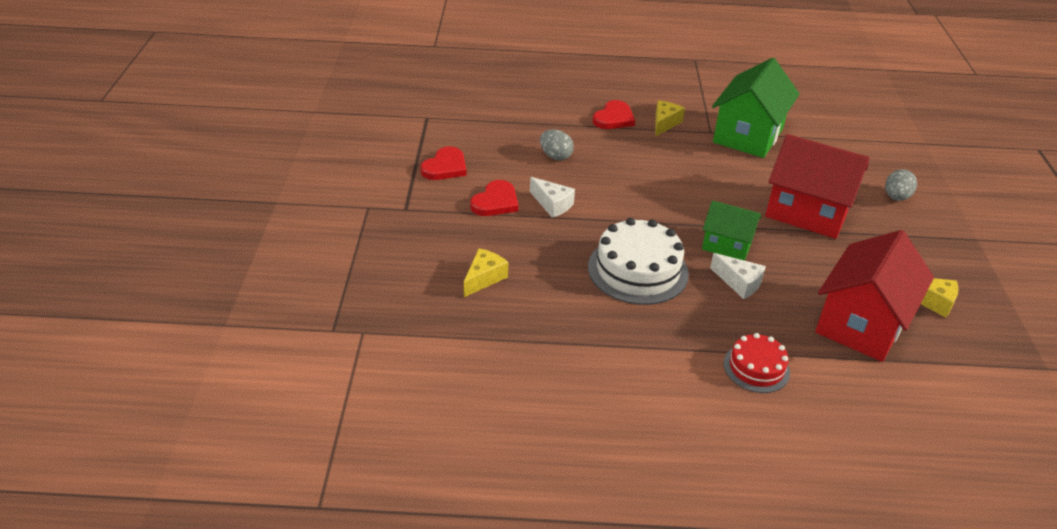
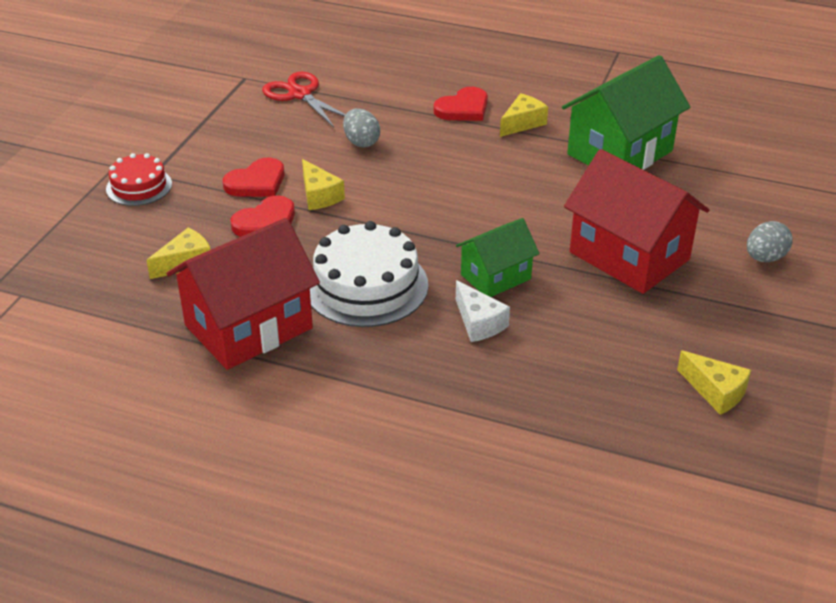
camera: 20 degrees right, 0 degrees up
red heart [421,147,467,180] -> red heart moved to [231,195,295,237]
white cheese [530,177,575,218] -> yellow cheese [302,159,345,210]
green house [702,200,761,261] -> green house turned 75 degrees counterclockwise [456,218,540,297]
red cake [724,333,790,393] -> red cake moved to [106,153,172,206]
red house [815,230,934,362] -> red house moved to [166,218,320,370]
none -> red scissors [262,72,346,127]

